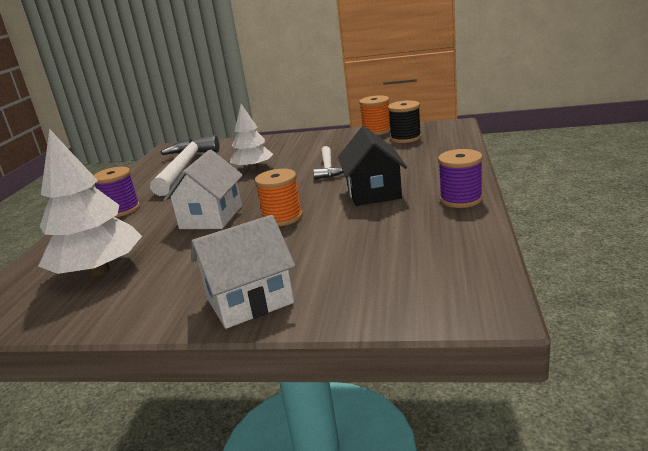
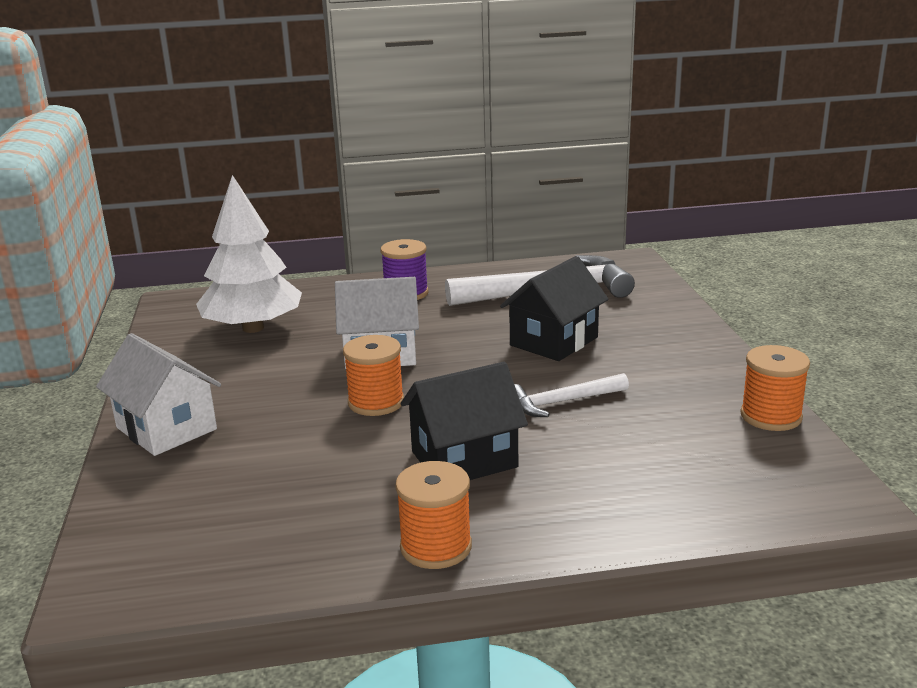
camera: 70 degrees right, 0 degrees up
white tree [230,104,273,170] -> black house [500,256,609,361]
black spool [388,100,422,143] -> none
purple spool [438,149,483,208] -> orange spool [395,461,472,569]

